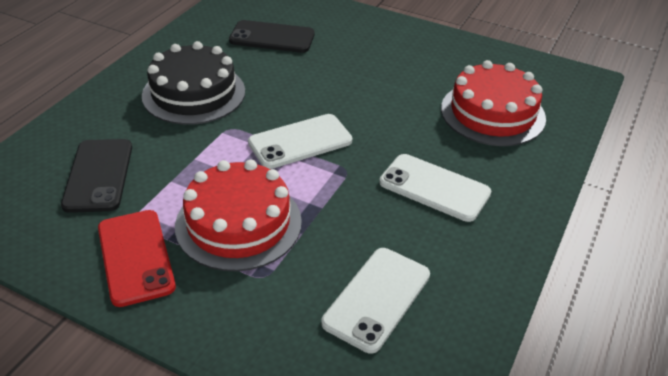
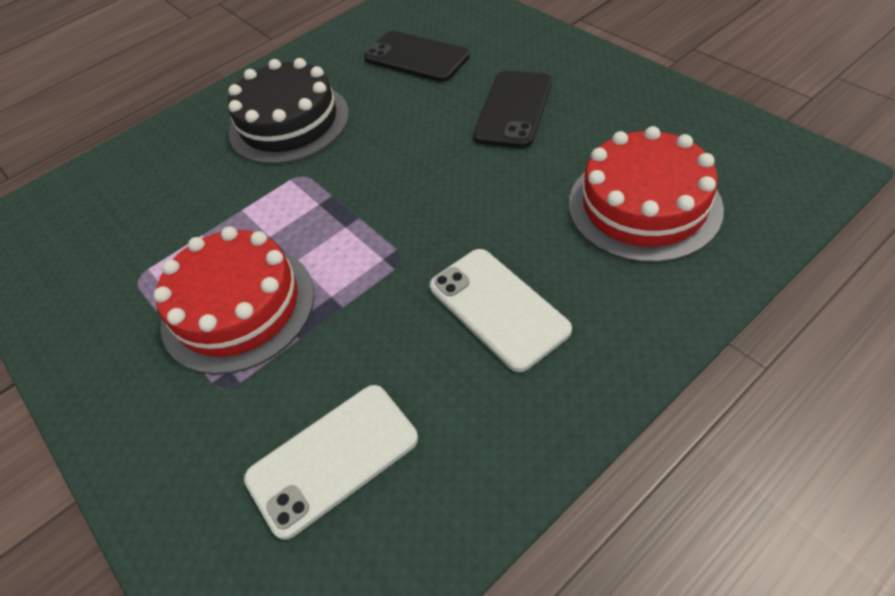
camera: 30 degrees right, 10 degrees up
black phone [61,139,132,213] -> black phone moved to [473,71,552,148]
red phone [98,210,176,307] -> none
white phone [248,114,352,169] -> none

